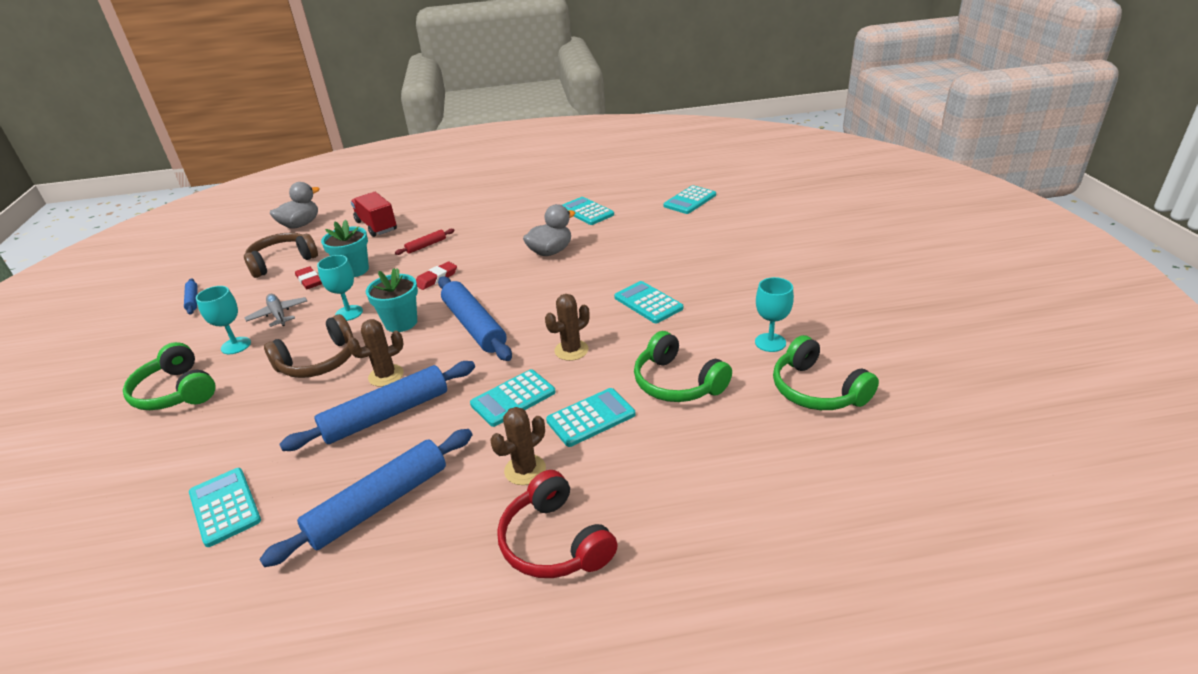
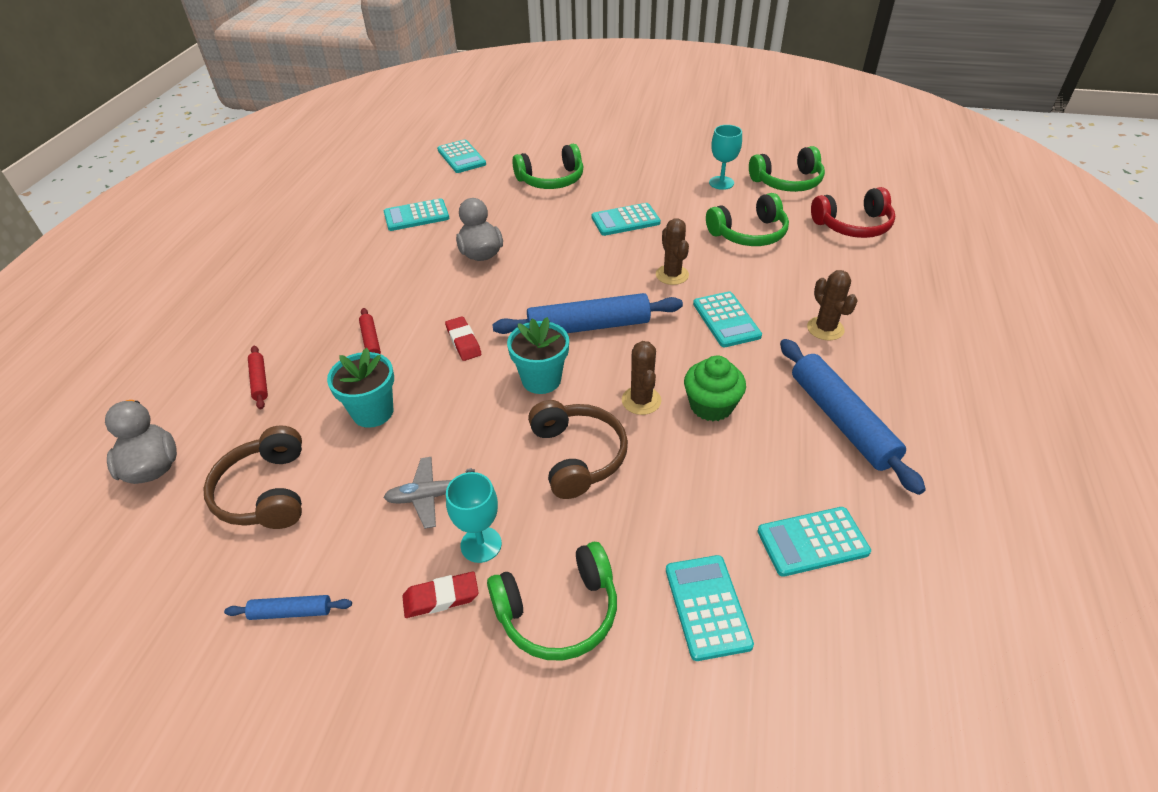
camera: 70 degrees left, 10 degrees up
blue rolling pin [279,361,475,451] -> green cupcake [684,355,746,421]
red eraser [295,266,322,289] -> red eraser moved to [402,572,479,618]
turquoise goblet [317,255,363,321] -> none
red truck [351,192,397,237] -> red rolling pin [248,346,268,410]
red headphones [497,470,618,578] -> red headphones moved to [811,187,895,238]
turquoise calculator [546,388,635,447] -> turquoise calculator moved to [666,555,754,661]
none -> green headphones [512,144,583,189]

